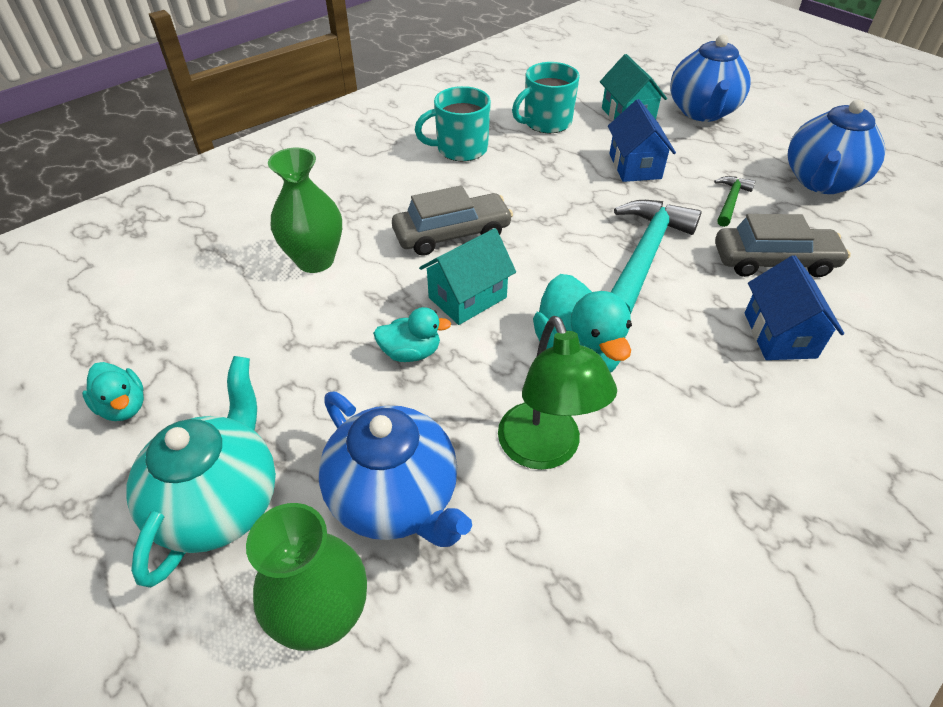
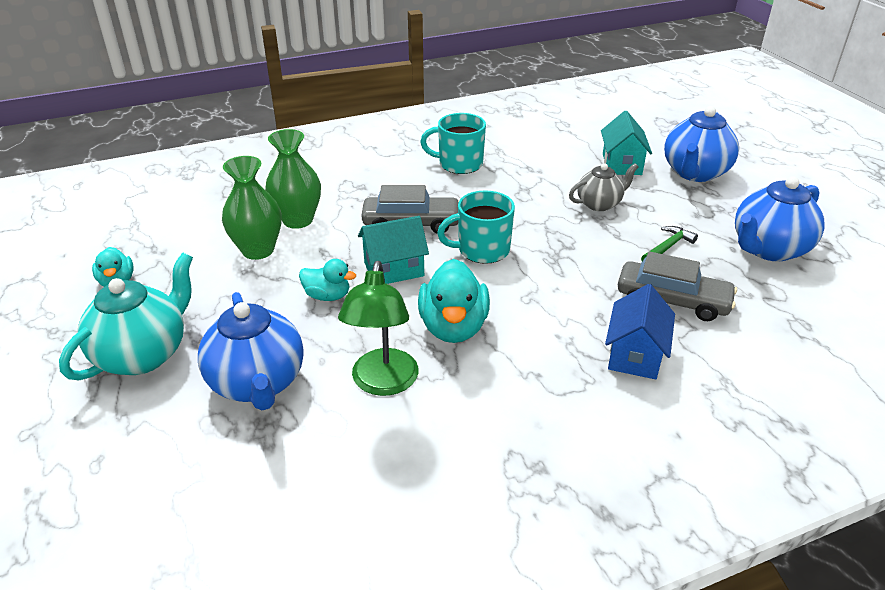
camera: 20 degrees right, 10 degrees down
green vase [246,503,367,651] -> green vase moved to [222,156,281,260]
turquoise mug [512,62,580,133] -> turquoise mug moved to [437,190,515,264]
blue house [608,99,676,182] -> grey teapot [569,163,639,211]
turquoise hammer [611,200,702,314] -> none

